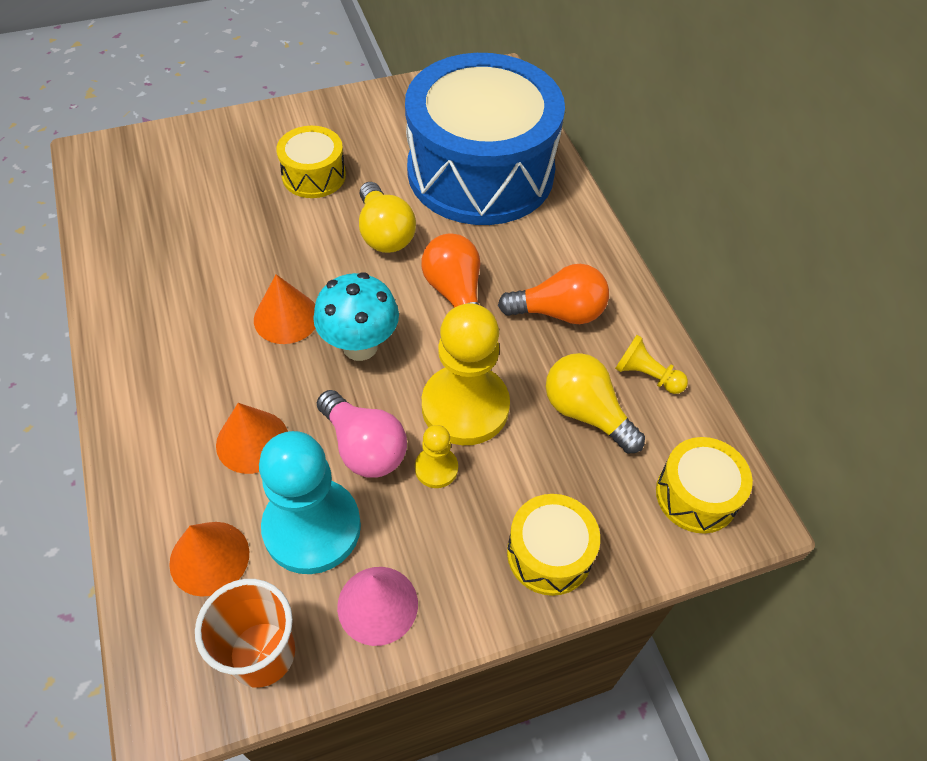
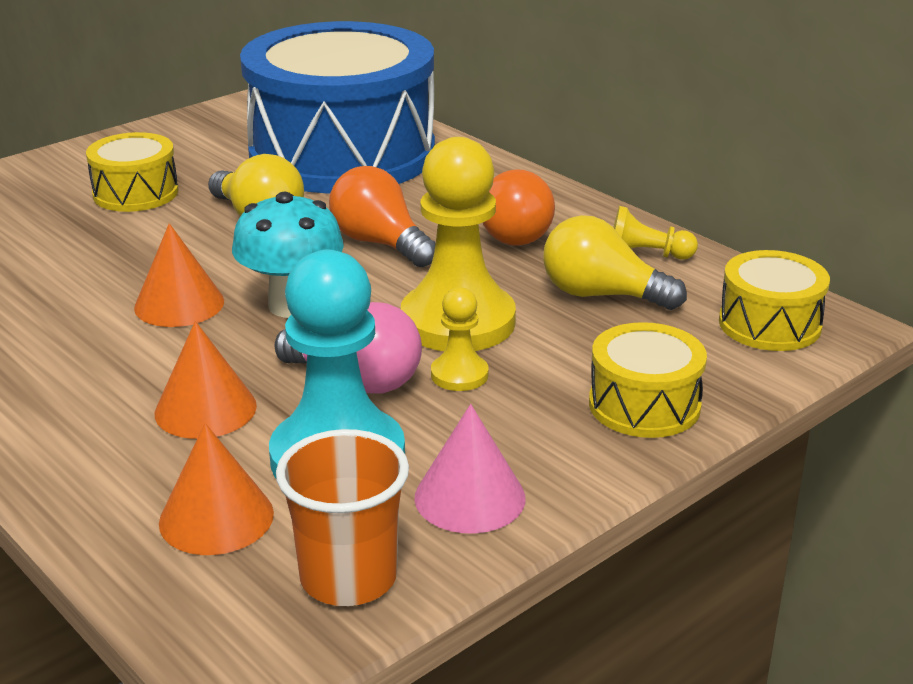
camera: 20 degrees left, 25 degrees down
orange light bulb [498,264,609,324] -> orange light bulb turned 105 degrees clockwise [483,169,555,246]

